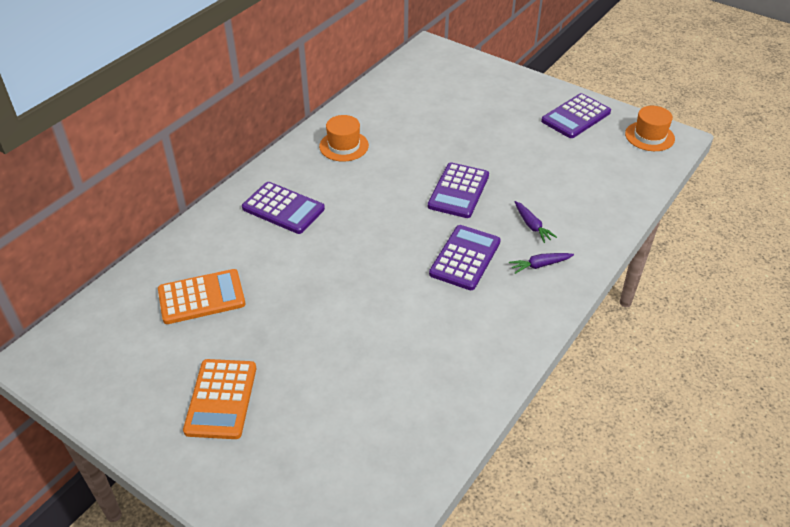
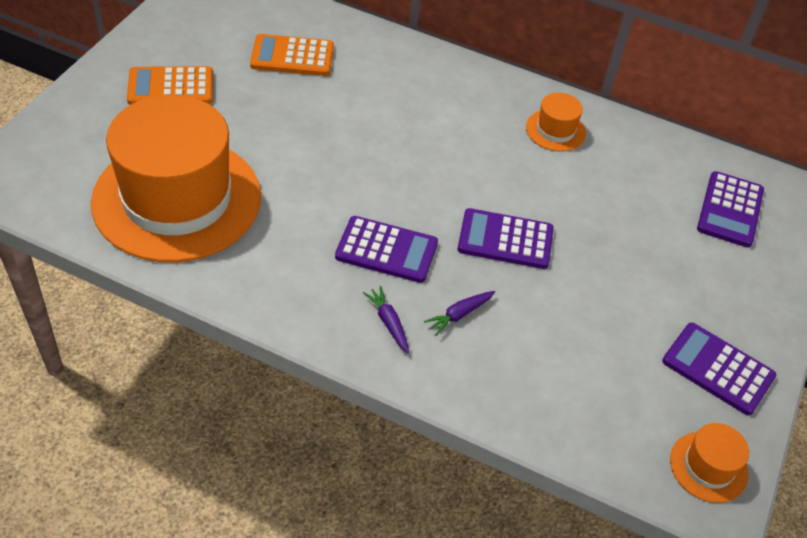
camera: 75 degrees right, 5 degrees up
orange calculator [158,269,246,324] -> orange calculator turned 120 degrees clockwise [250,34,334,76]
purple calculator [242,182,325,234] -> purple calculator moved to [697,171,764,247]
none -> orange hat [91,95,261,262]

